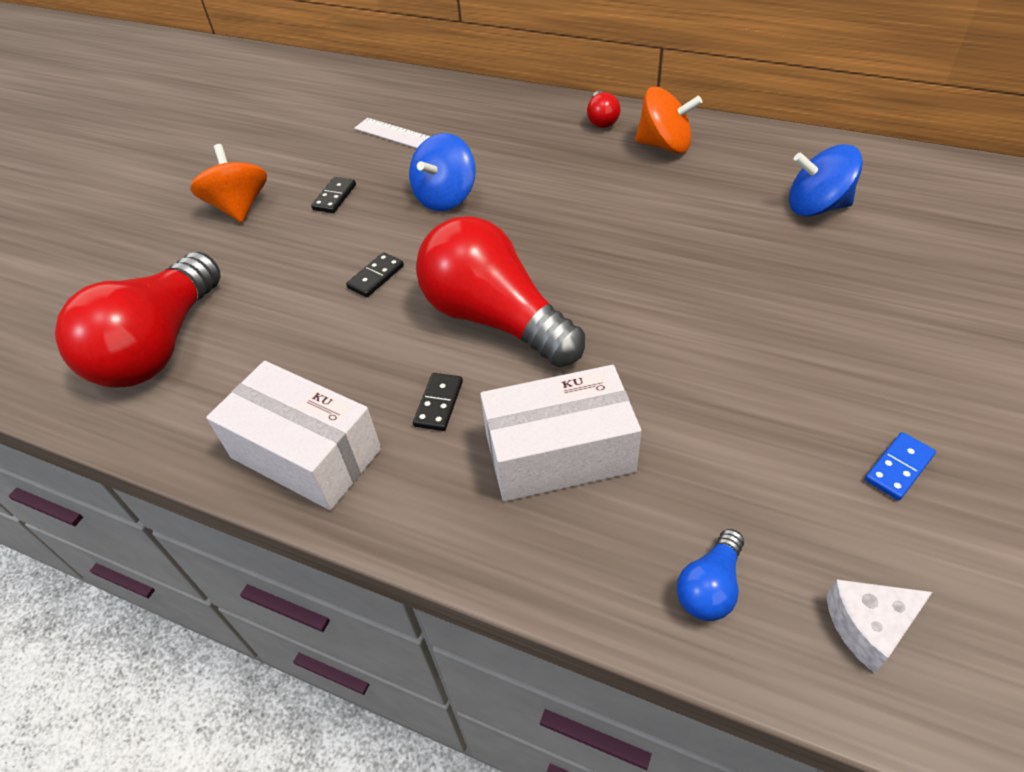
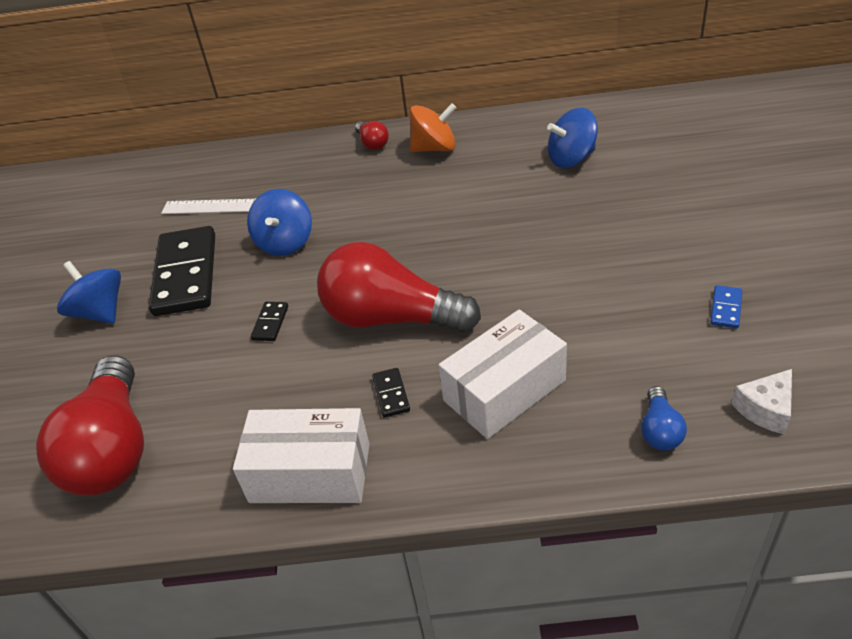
camera: 25 degrees left, 5 degrees down
orange spinning top [190,144,267,223] -> blue spinning top [57,261,121,324]
black domino [311,177,356,213] -> black domino [149,226,215,316], size x2.47

